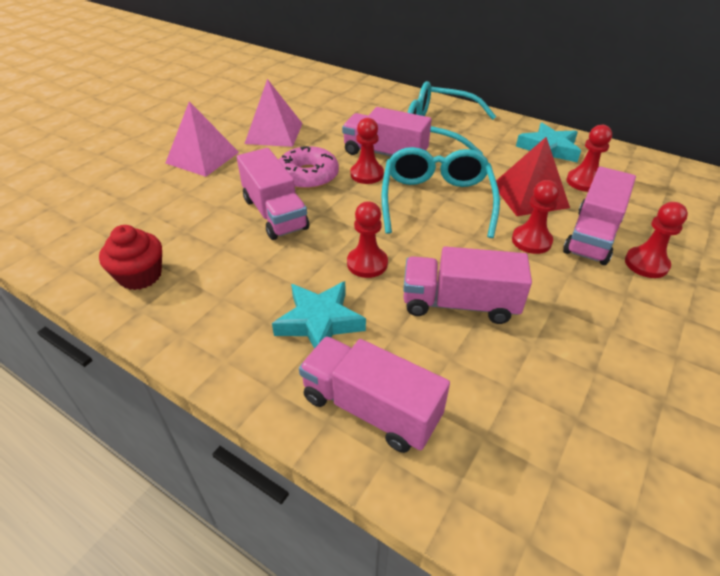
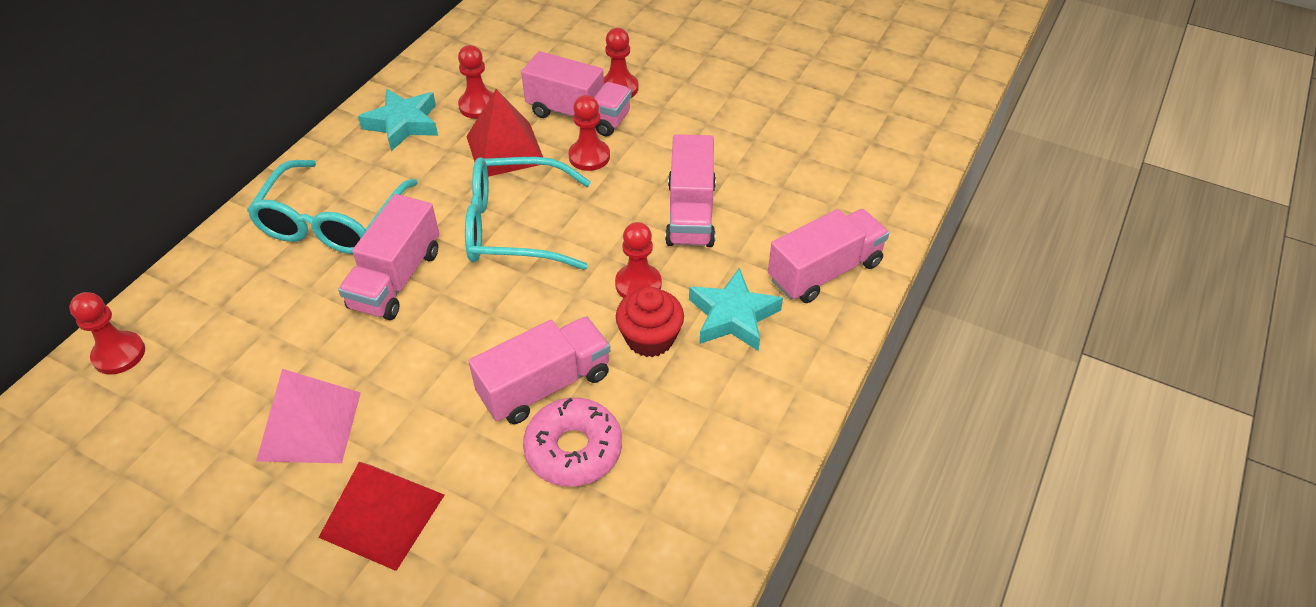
camera: 95 degrees left, 5 degrees up
red cupcake [99,225,162,290] -> red cupcake moved to [616,287,684,357]
pink pyramid [165,101,239,177] -> red pyramid [318,462,445,571]
pink donut [279,146,339,190] -> pink donut moved to [523,398,622,487]
pink truck [299,336,450,453] -> pink truck turned 150 degrees counterclockwise [768,209,889,303]
red pawn [350,118,384,184] -> red pawn moved to [69,292,145,374]

